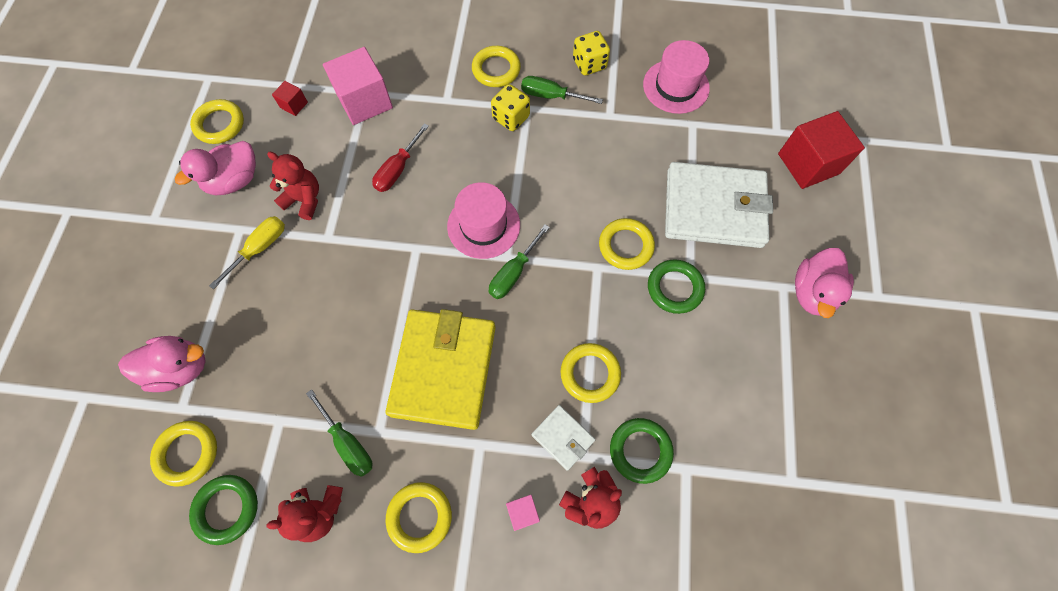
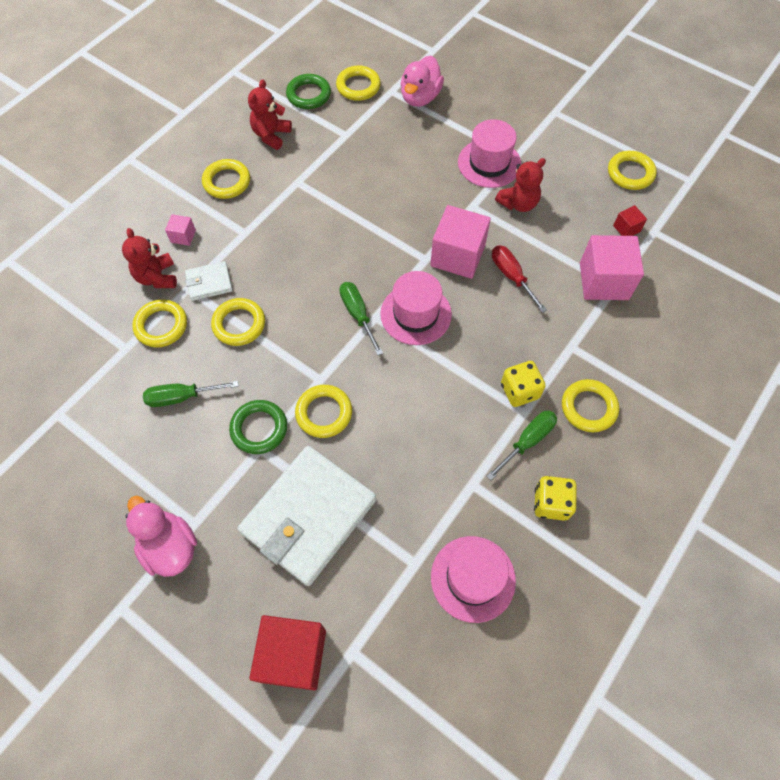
camera: 120 degrees right, 5 degrees down
pink duck [175,141,256,195] -> none
yellow screwdriver [209,216,285,289] -> pink hat [458,119,521,188]
green screwdriver [306,389,372,477] -> green screwdriver moved to [143,381,238,407]
yellow wallet [386,309,495,430] -> none
green ring [610,418,674,484] -> yellow ring [132,299,187,347]
none -> pink cube [430,205,491,279]

